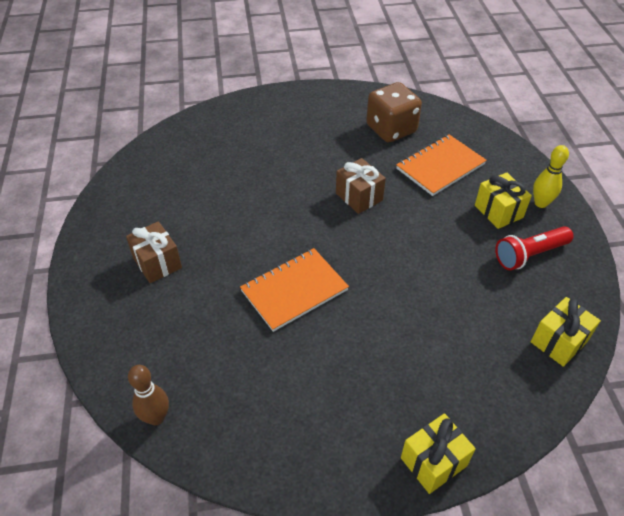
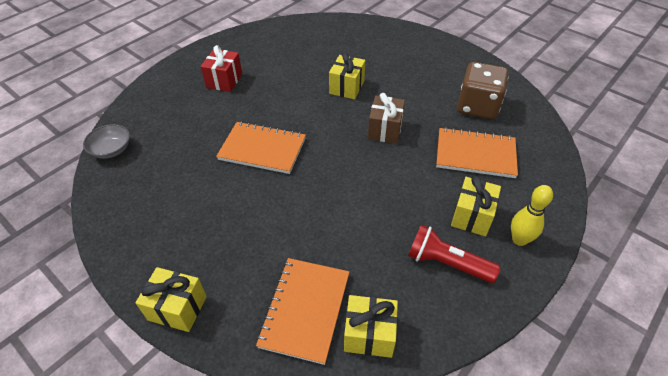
camera: 50 degrees right, 0 degrees up
brown gift [126,221,182,283] -> red gift [201,45,242,92]
brown bowling pin [128,365,169,425] -> grey bowl [83,124,130,159]
none -> orange notebook [256,258,349,365]
none -> yellow gift [329,52,365,99]

